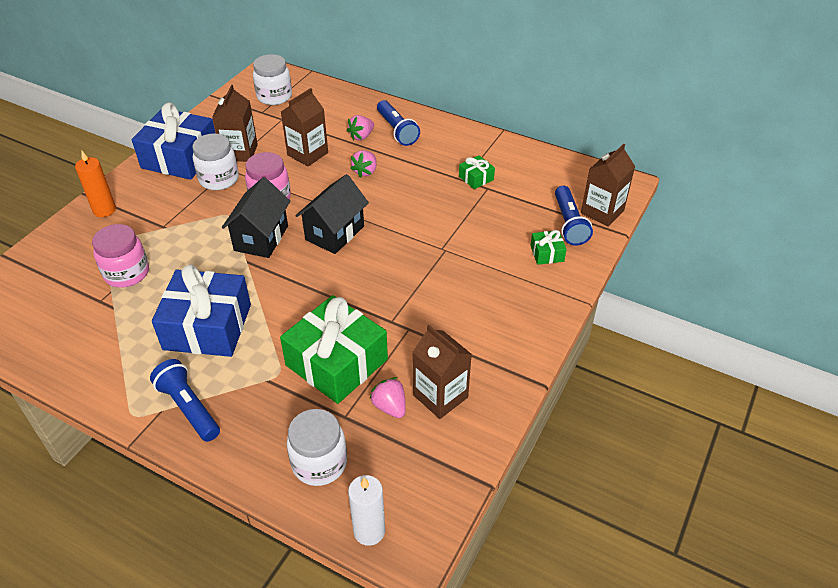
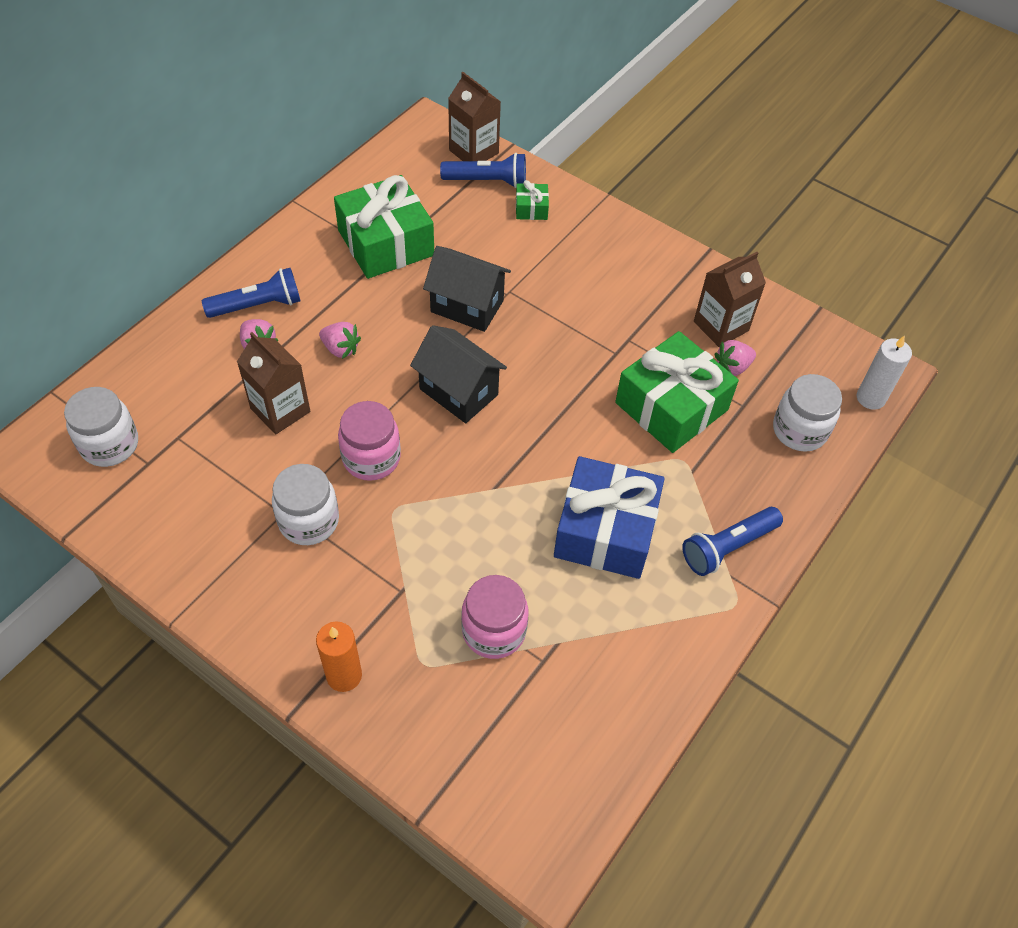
camera: 85 degrees left, 10 degrees up
blue gift [132,102,216,180] -> none
brown carton [212,85,258,162] -> none
black house [222,177,291,258] -> black house moved to [423,246,511,332]
green gift [459,155,495,189] -> green gift [334,175,434,279], size x2.30

